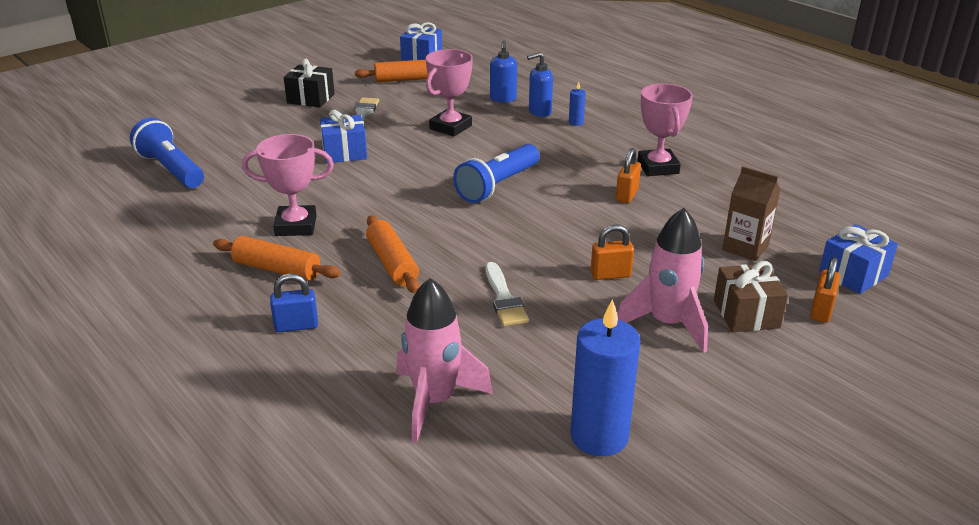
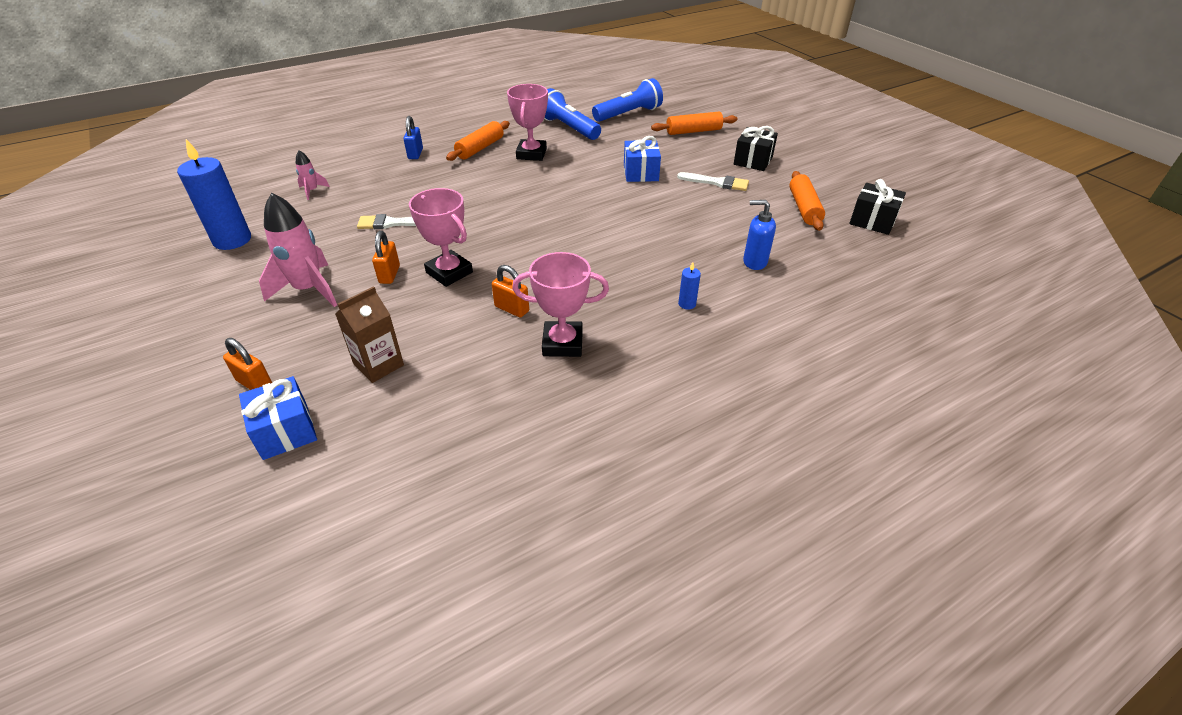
camera: 100 degrees right, 10 degrees up
orange rolling pin [366,216,420,293] -> orange rolling pin moved to [651,112,738,135]
pink rocket [396,278,493,443] -> pink rocket [296,150,330,200], size x0.49
blue gift [400,22,442,61] -> black gift [849,179,906,235]
pink trophy [426,49,473,137] -> pink trophy moved to [409,188,473,287]
blue flashlight [453,144,540,203] -> blue flashlight moved to [544,88,601,140]
blue soap dispenser [527,52,553,117] -> none
brown gift [714,261,788,332] -> none

